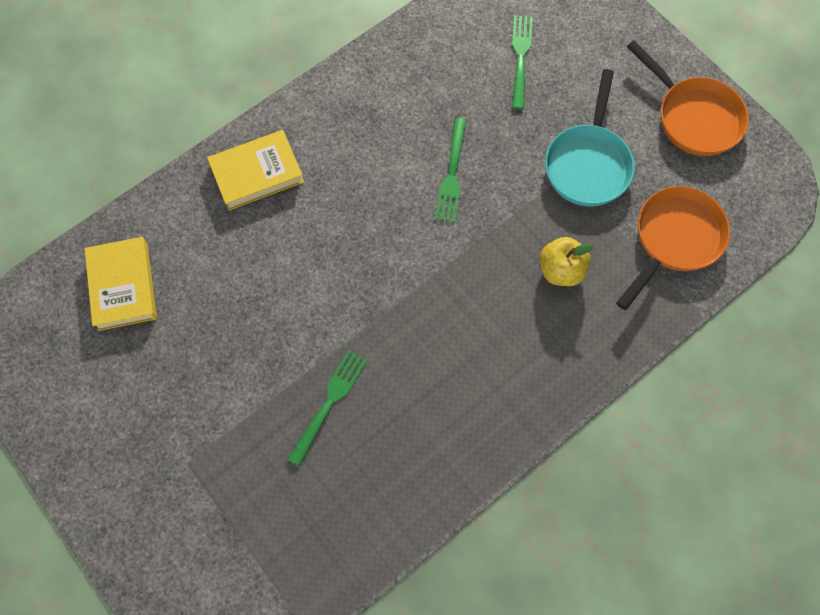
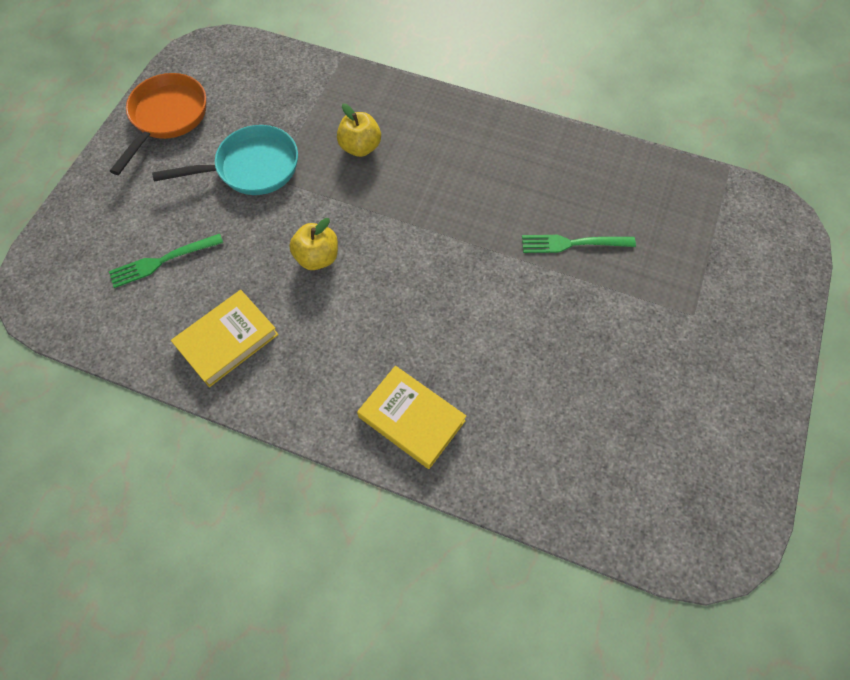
camera: 120 degrees left, 5 degrees down
yellow book [84,237,157,331] -> yellow book moved to [171,290,279,387]
green fork [435,118,467,222] -> yellow apple [289,218,338,270]
orange pan [616,186,730,310] -> none

